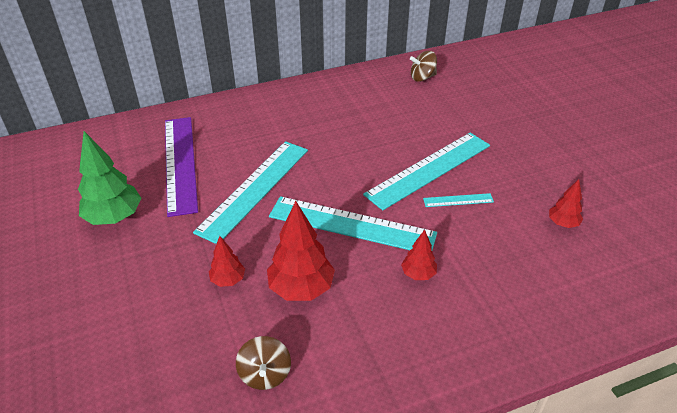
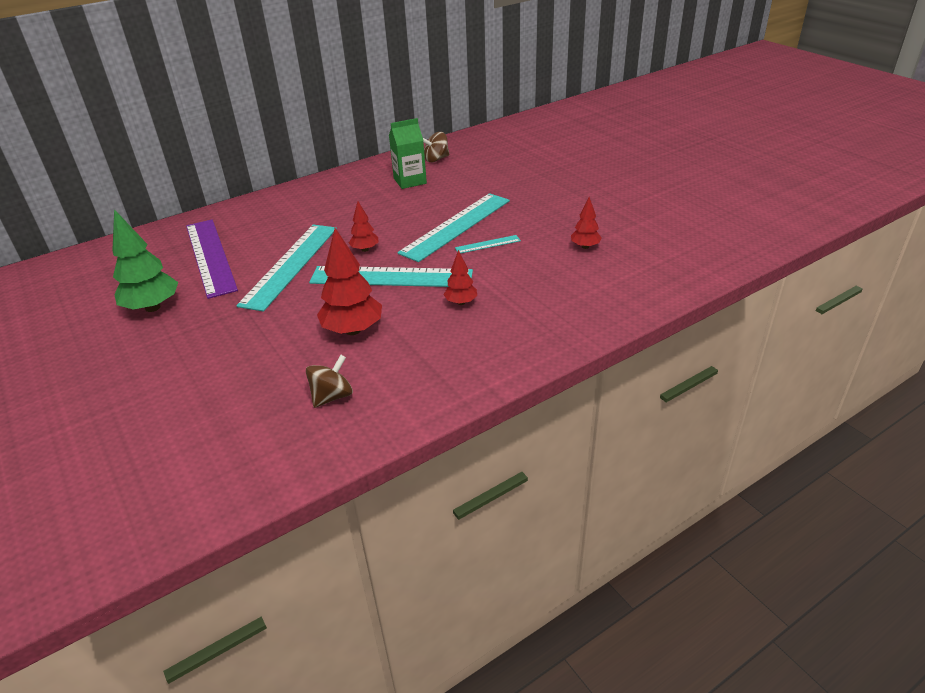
camera: 10 degrees left, 5 degrees down
red tree [209,236,245,287] -> red tree moved to [349,201,379,252]
brown spinning top [236,336,291,390] -> brown spinning top turned 120 degrees counterclockwise [306,355,353,408]
none -> green carton [389,118,427,189]

